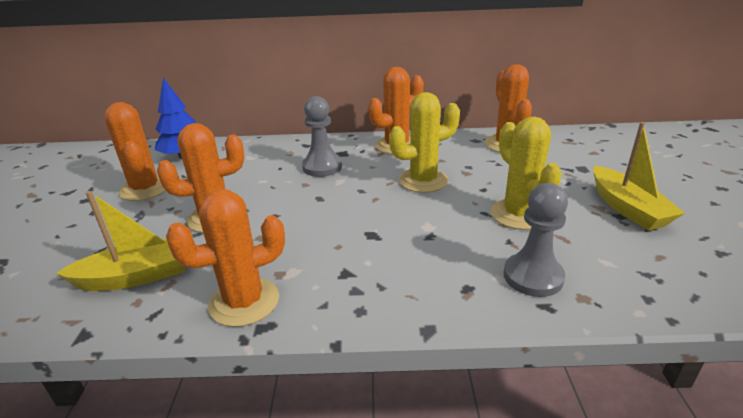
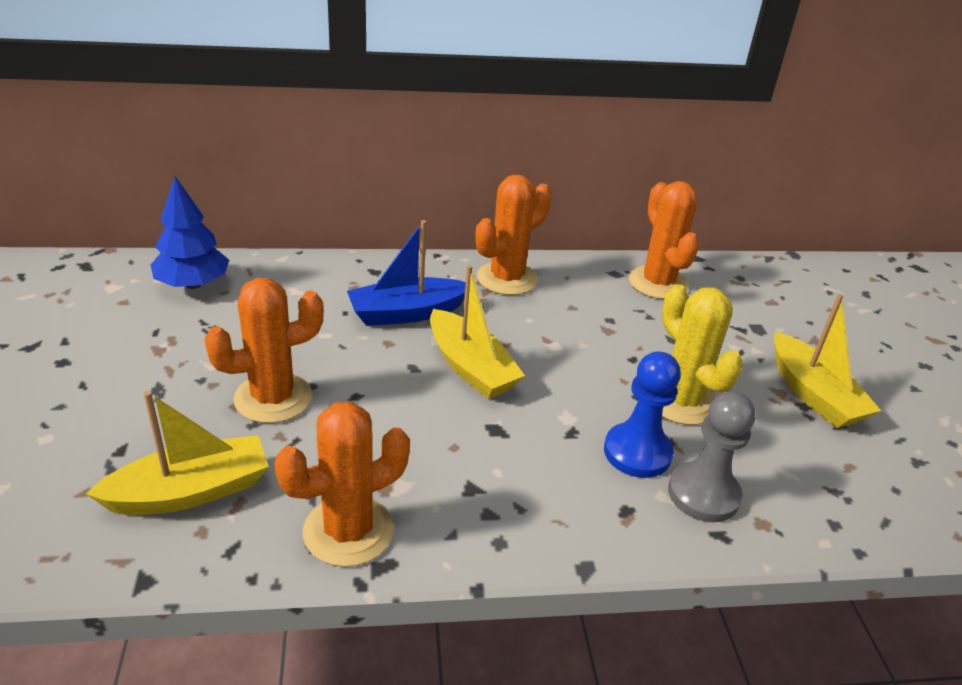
camera: 10 degrees left, 5 degrees up
orange cactus [104,102,166,201] -> none
grey pawn [302,96,342,177] -> blue boat [347,220,466,326]
yellow cactus [389,92,460,193] -> none
none -> yellow boat [430,265,525,399]
none -> blue pawn [604,351,681,478]

